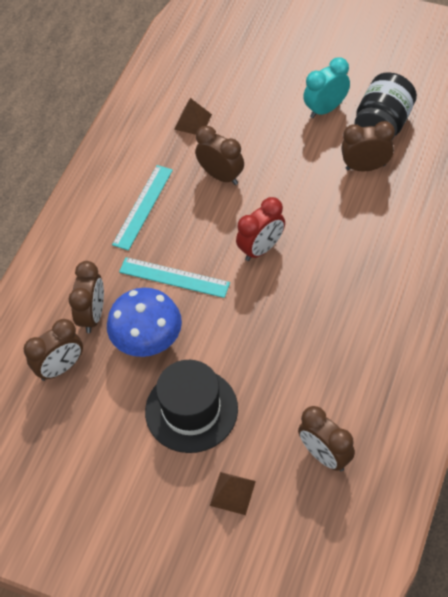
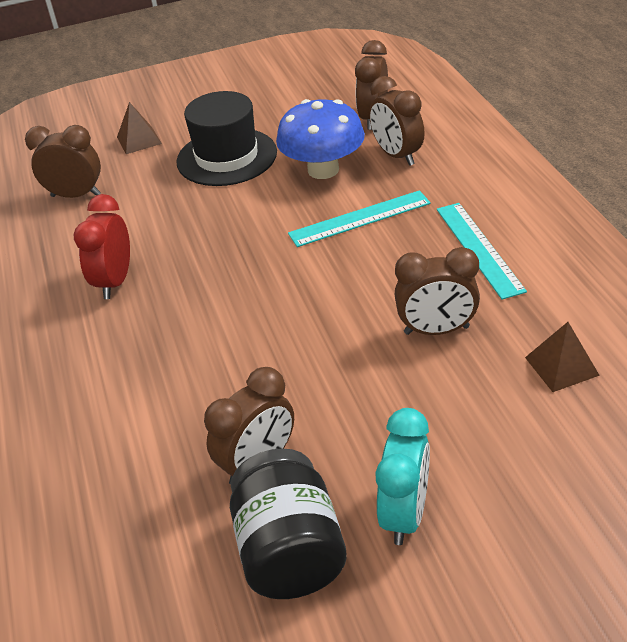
camera: 140 degrees right, 15 degrees down
red clock [236,197,285,261] -> red clock moved to [73,194,130,299]

